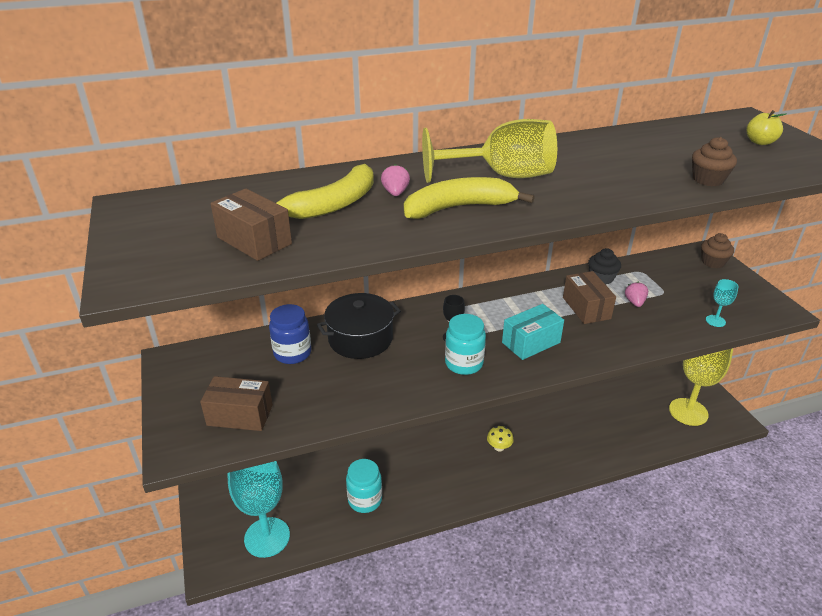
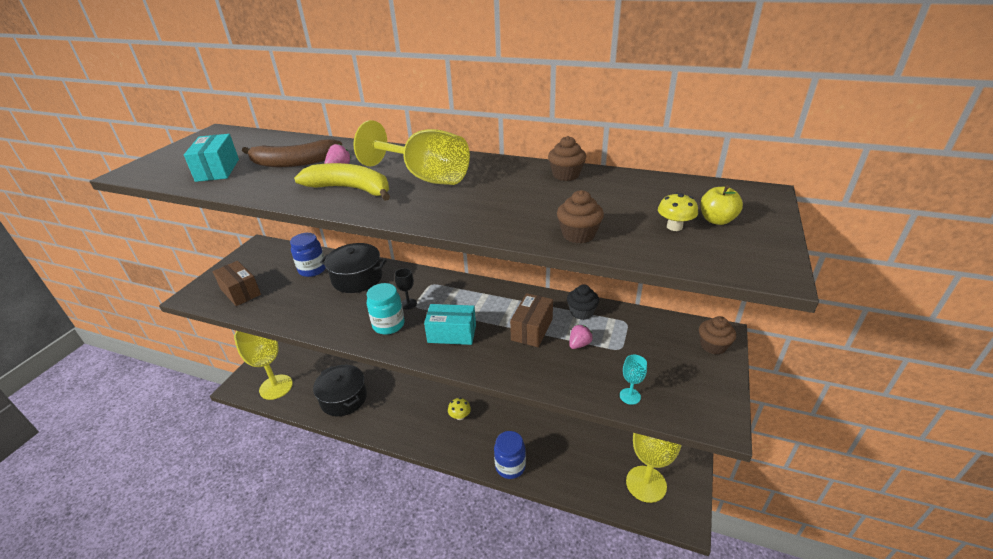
camera: 40 degrees right, 0 degrees up
brown box [211,189,292,261] -> turquoise box [184,134,239,182]
turquoise goblet [227,461,290,558] -> yellow goblet [234,331,293,400]
yellow banana [274,164,374,219] -> brown banana [242,139,342,167]
turquoise jar [346,459,382,513] -> black pot [313,365,367,416]
none -> blue jar [494,431,526,479]
none -> brown cupcake [548,136,586,181]
none -> yellow mushroom [658,193,698,231]

